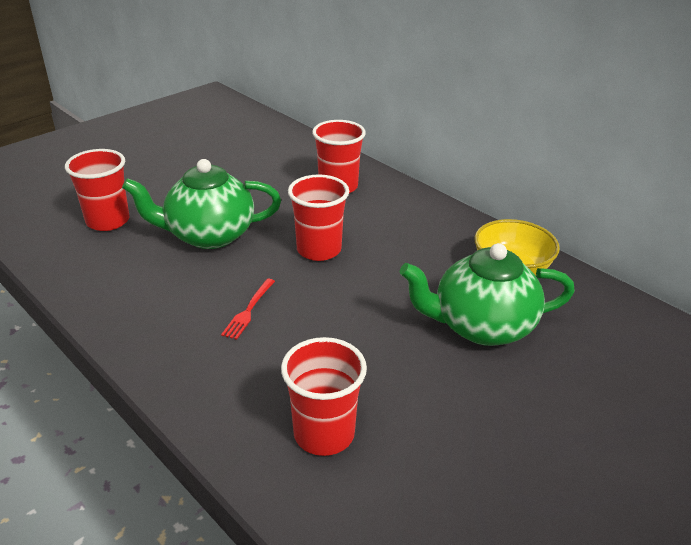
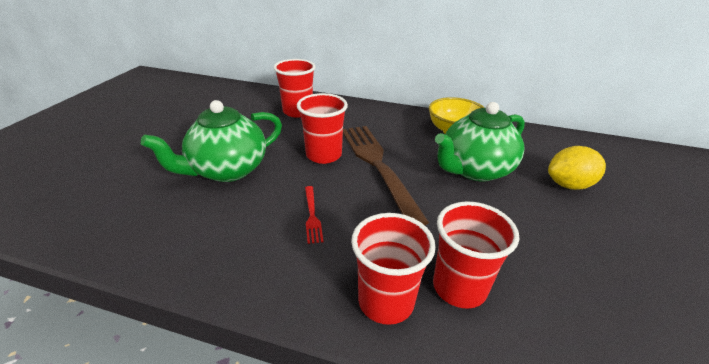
camera: 30 degrees left, 0 degrees up
red cup [65,149,130,231] -> red cup moved to [351,213,436,325]
none -> brown fork [343,126,429,225]
none -> yellow lemon [548,146,606,190]

